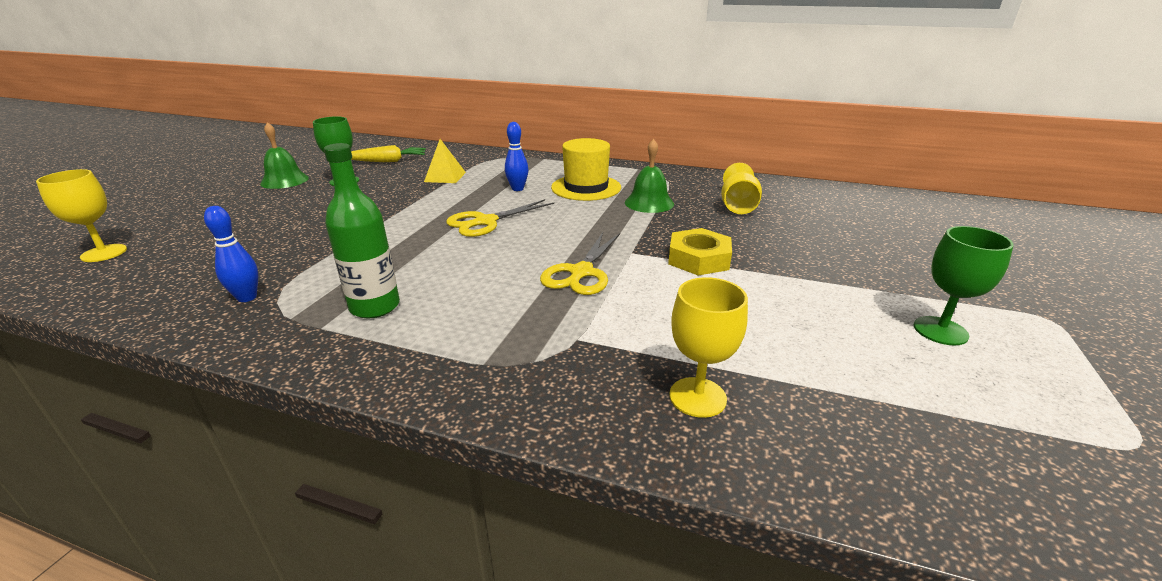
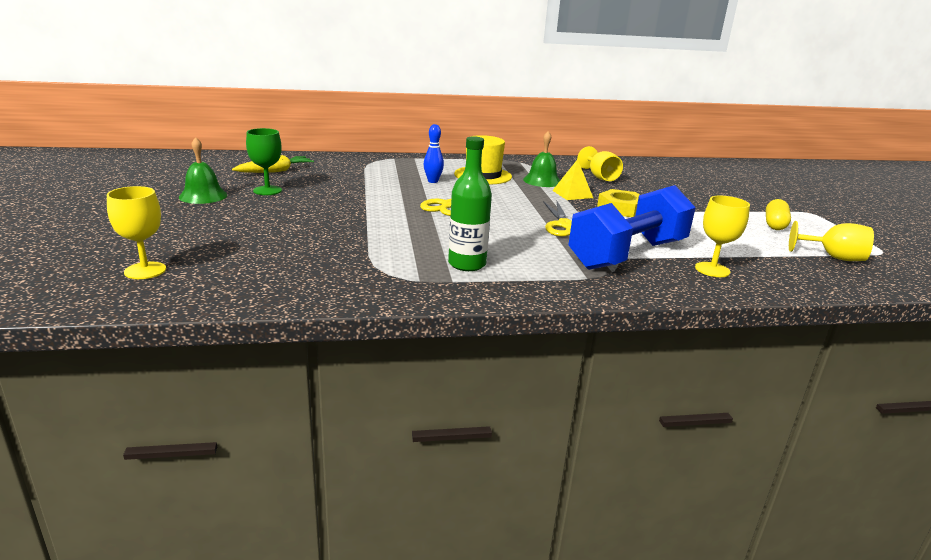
camera: 30 degrees left, 5 degrees down
blue bowling pin [204,206,258,302] -> none
yellow pyramid [424,139,466,183] -> yellow pyramid moved to [552,159,593,200]
green goblet [914,226,1013,345] -> yellow capsule [766,199,791,230]
none -> blue dumbbell [569,185,696,270]
none -> yellow goblet [789,221,874,261]

